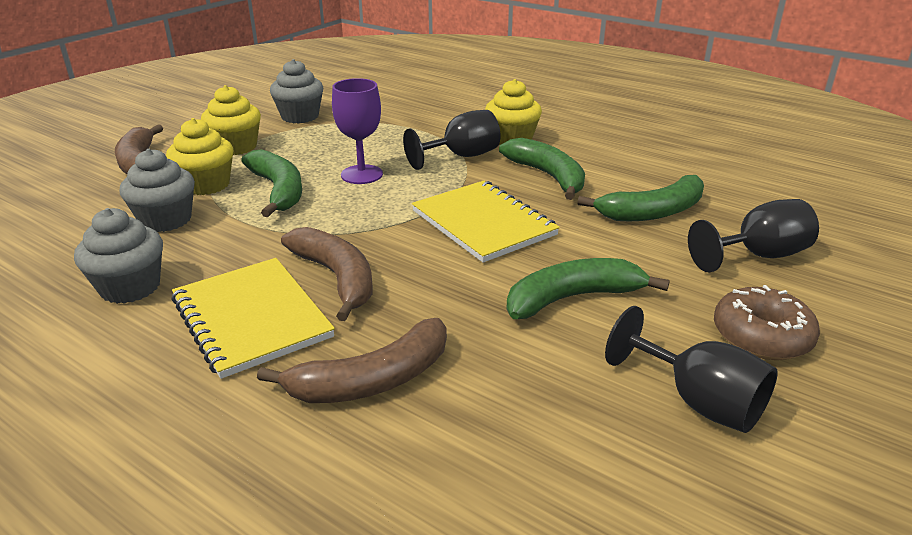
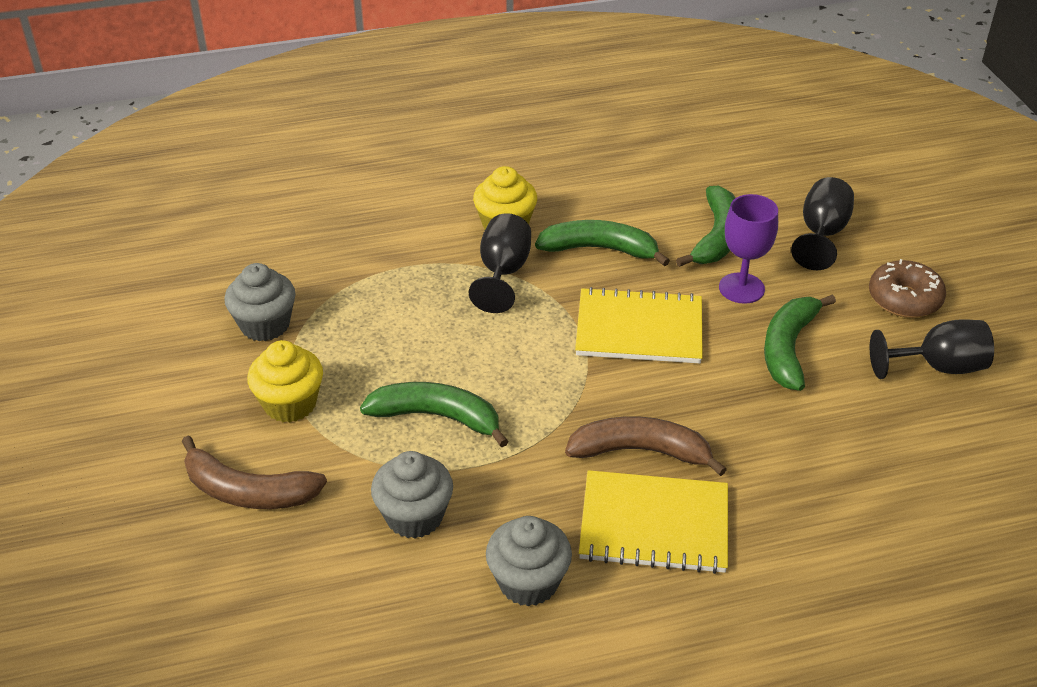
camera: 50 degrees left, 10 degrees up
yellow cupcake [166,118,233,195] -> none
brown banana [257,318,447,403] -> none
purple goblet [332,78,383,184] -> purple goblet moved to [719,194,778,304]

